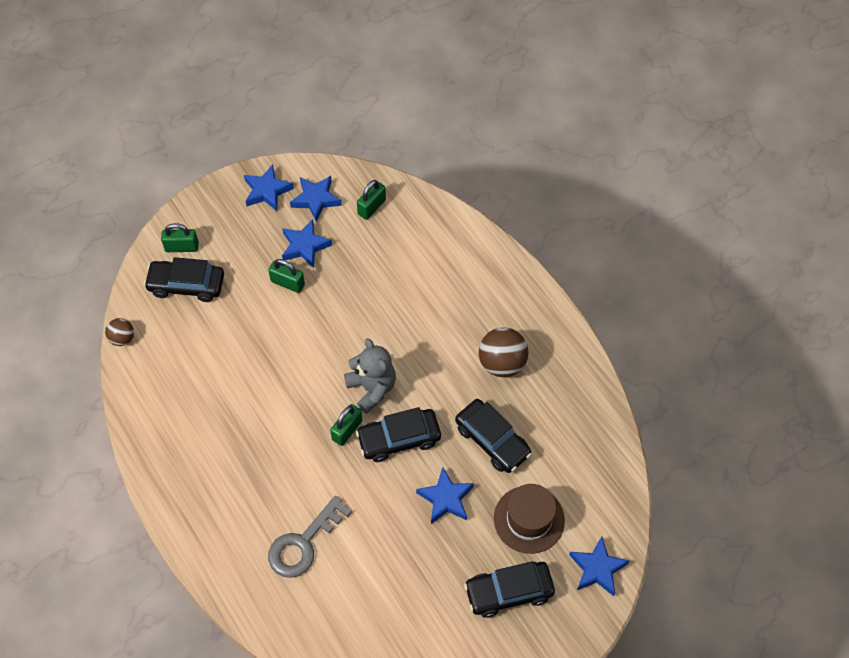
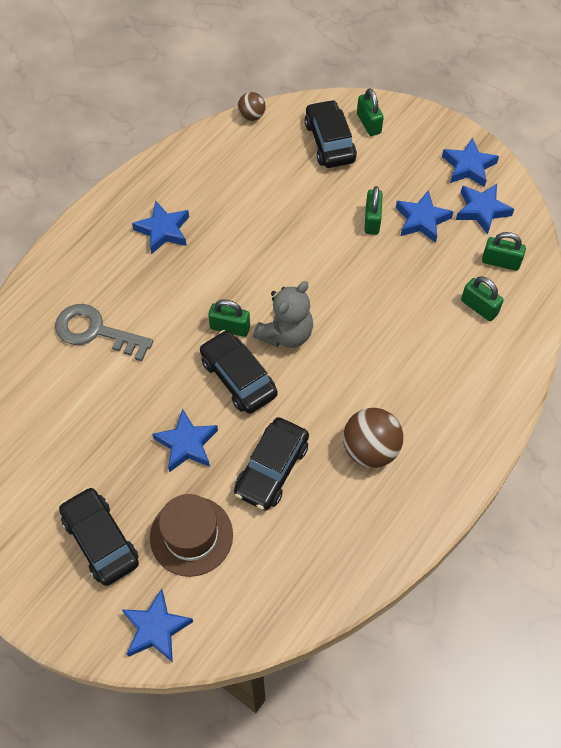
camera: 70 degrees right, 0 degrees up
none -> blue star [132,201,189,254]
none -> green padlock [461,276,504,321]

